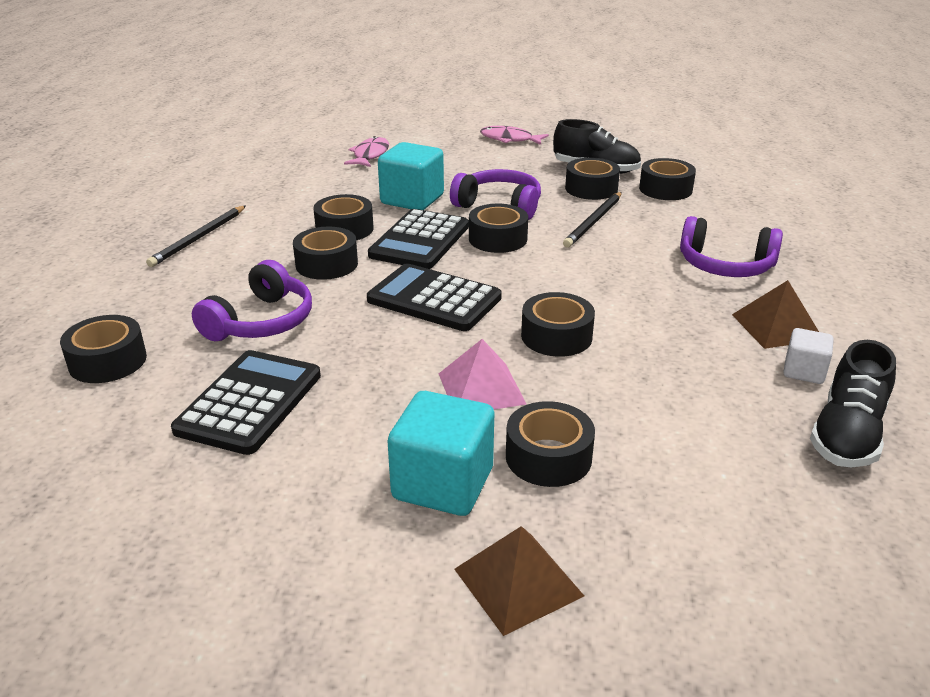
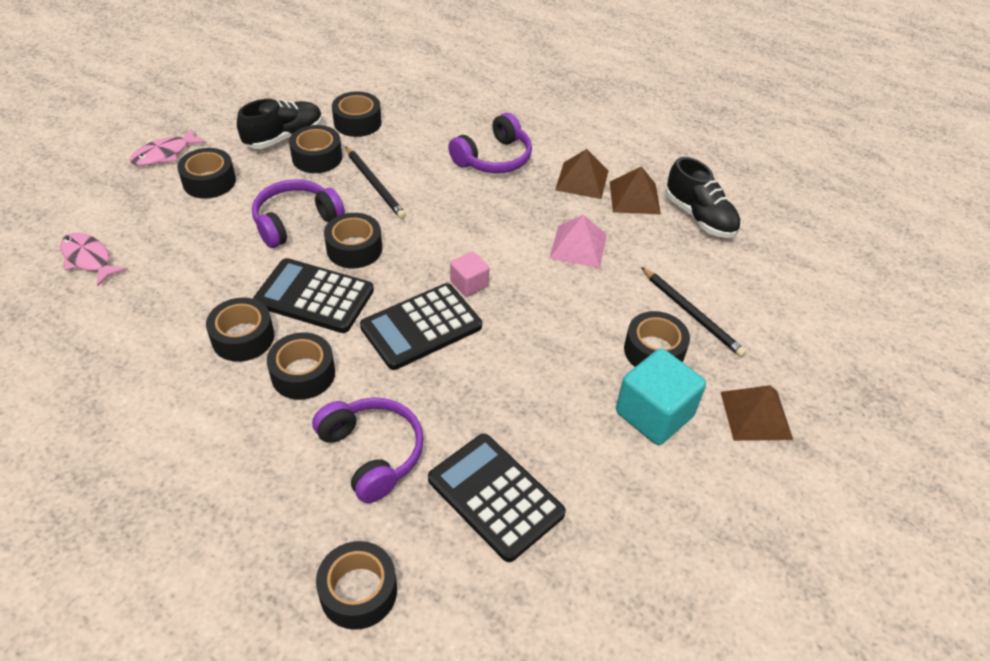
camera: 65 degrees left, 15 degrees up
black pencil [146,205,246,267] -> black pencil moved to [641,267,747,357]
black calculator [368,209,469,269] -> black calculator turned 150 degrees clockwise [253,258,374,333]
turquoise cube [378,142,444,210] -> none
pink pyramid [439,339,526,410] -> pink pyramid moved to [549,215,607,268]
black tape [521,292,595,357] -> black tape moved to [177,148,236,199]
white cube [783,328,834,384] -> brown pyramid [610,166,661,214]
none -> pink cube [450,251,489,297]

